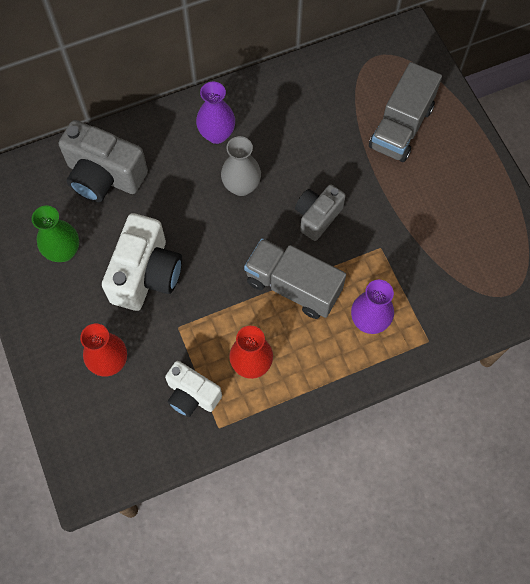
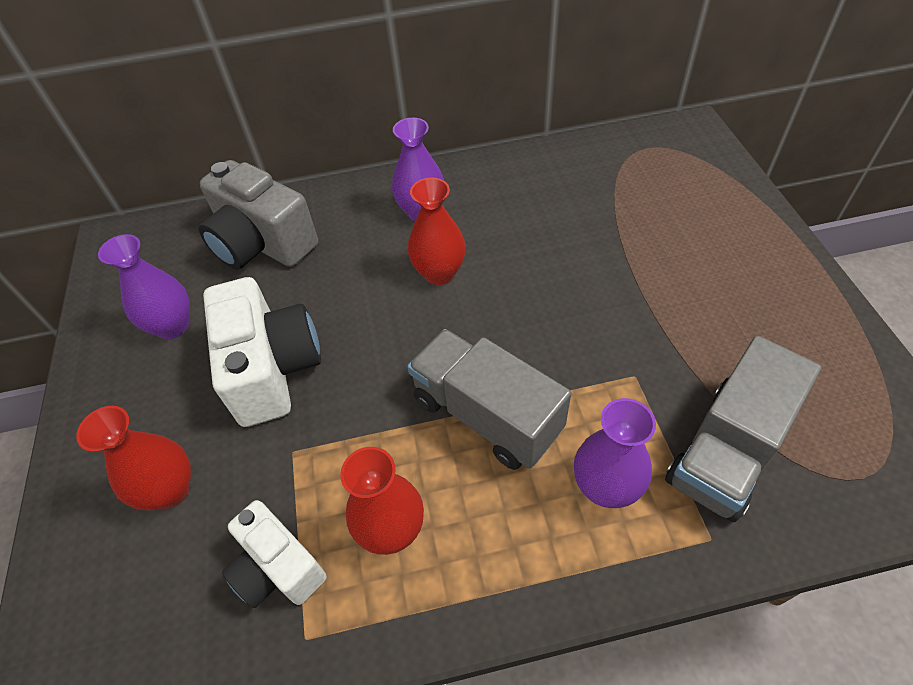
camera: 15 degrees right, 15 degrees down
green vase [32,206,79,262] -> purple vase [98,234,190,339]
white camera [102,213,182,311] -> white camera turned 45 degrees counterclockwise [203,277,321,427]
grey vase [221,136,261,196] -> red vase [408,178,466,285]
grey camera [295,184,346,241] -> none
grey truck [369,62,442,162] -> grey truck moved to [665,336,821,522]

